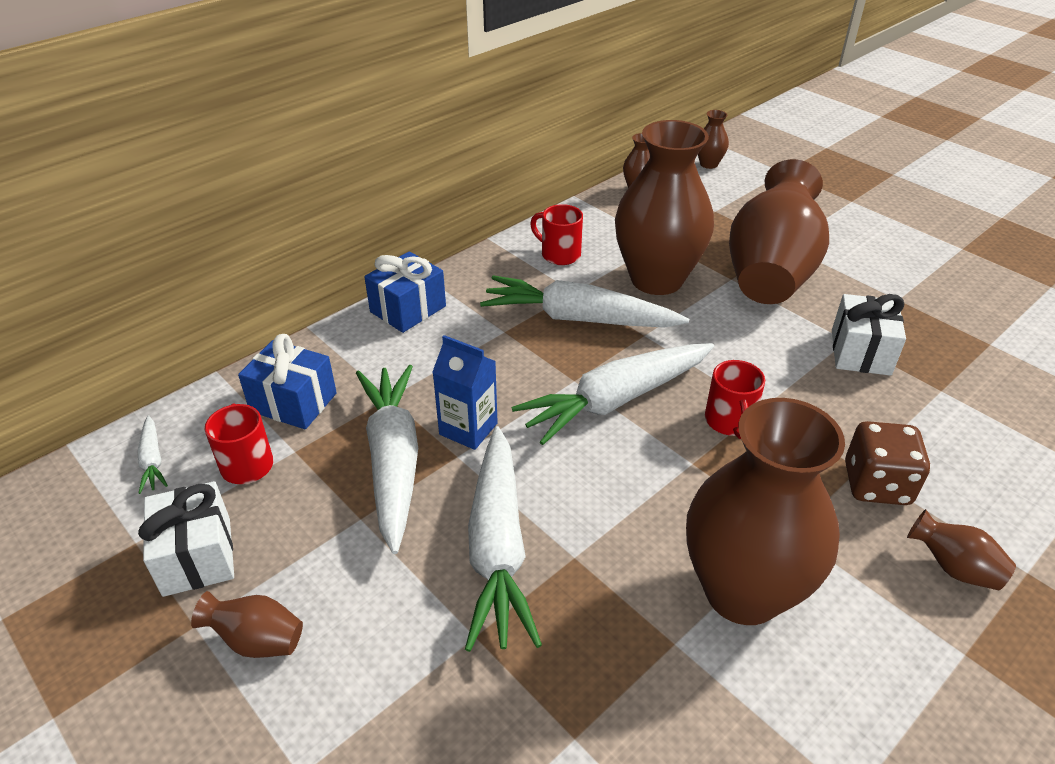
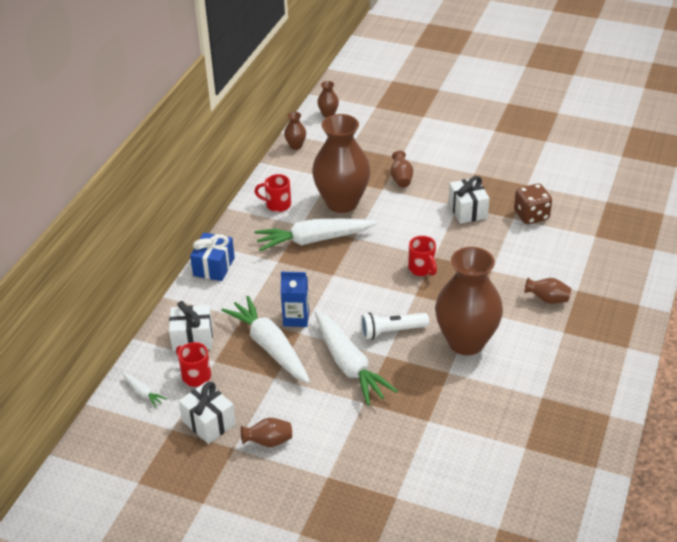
camera: 25 degrees left, 0 degrees up
blue gift [238,334,337,429] -> white gift [169,301,213,351]
white carrot [512,343,714,445] -> none
brown vase [729,159,829,304] -> brown vase [390,151,413,187], size x0.41
brown dice [845,421,930,505] -> brown dice moved to [514,184,552,224]
none -> white flashlight [361,312,429,340]

